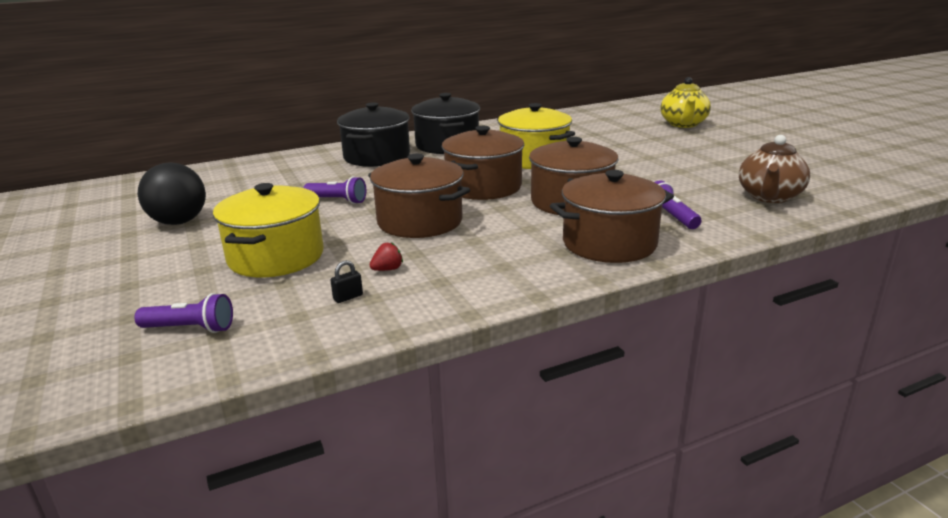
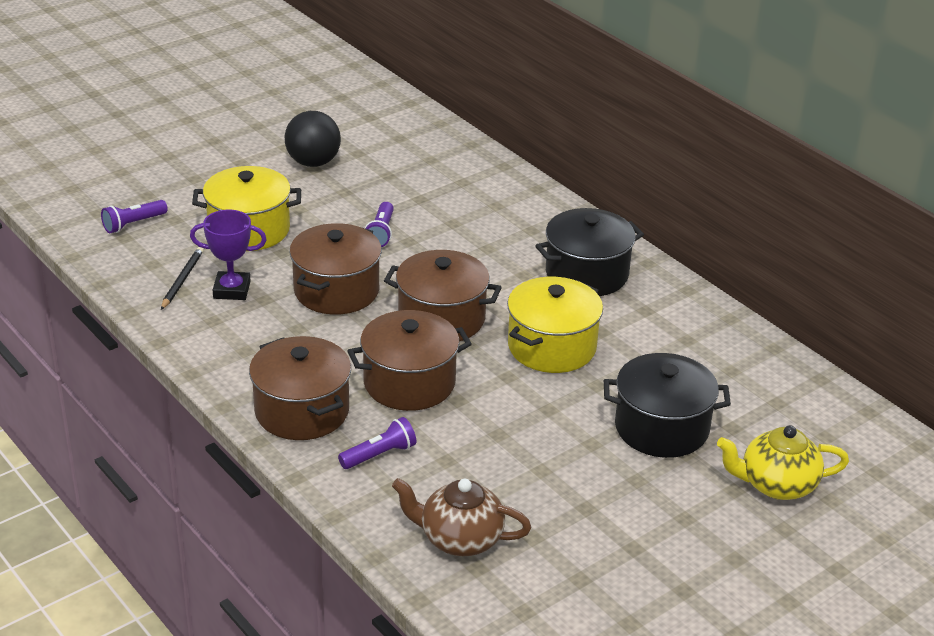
camera: 75 degrees right, 10 degrees up
purple flashlight [134,293,233,333] -> purple flashlight turned 60 degrees clockwise [101,200,168,233]
black padlock [330,260,363,303] -> black pencil [161,247,204,310]
black pot [337,102,410,167] -> black pot moved to [604,353,731,458]
red strawberry [370,242,403,271] -> purple trophy [190,210,267,300]

